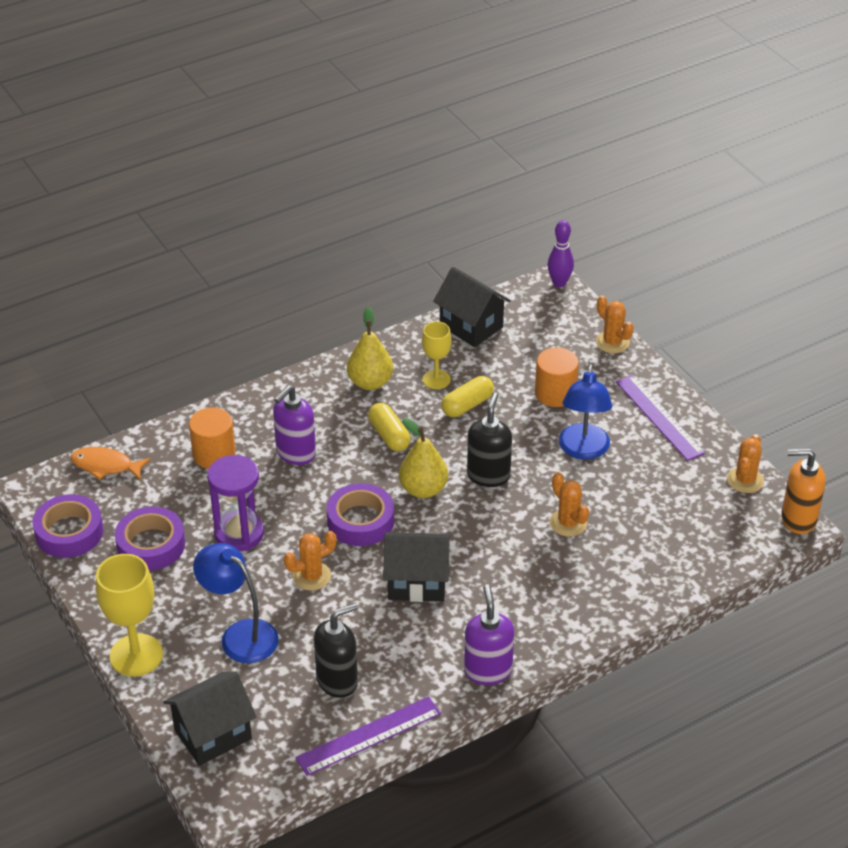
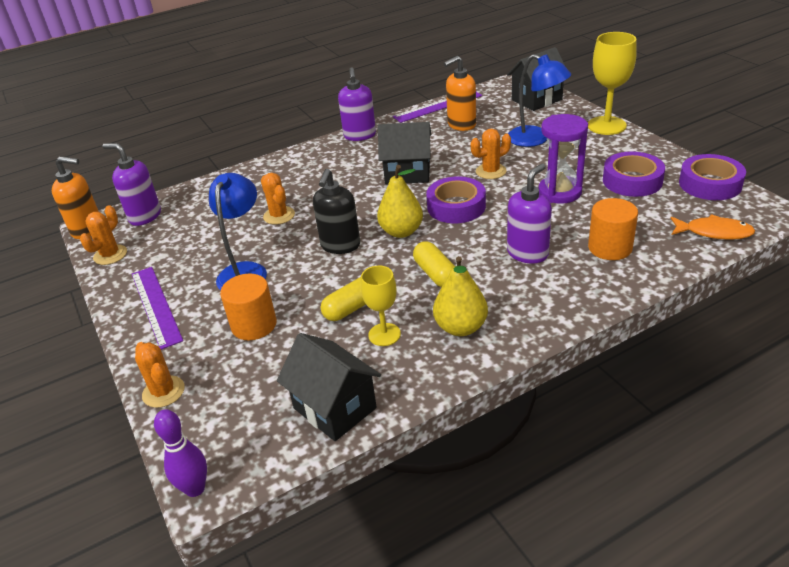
camera: 175 degrees left, 5 degrees down
black soap dispenser [314,603,358,698] -> orange soap dispenser [443,56,476,131]
none -> purple soap dispenser [103,143,161,226]

